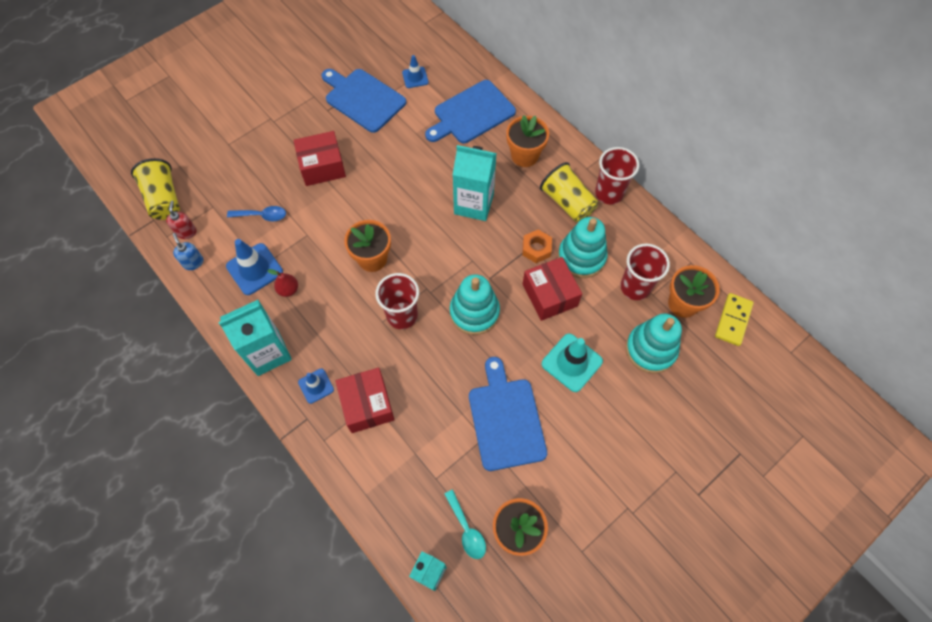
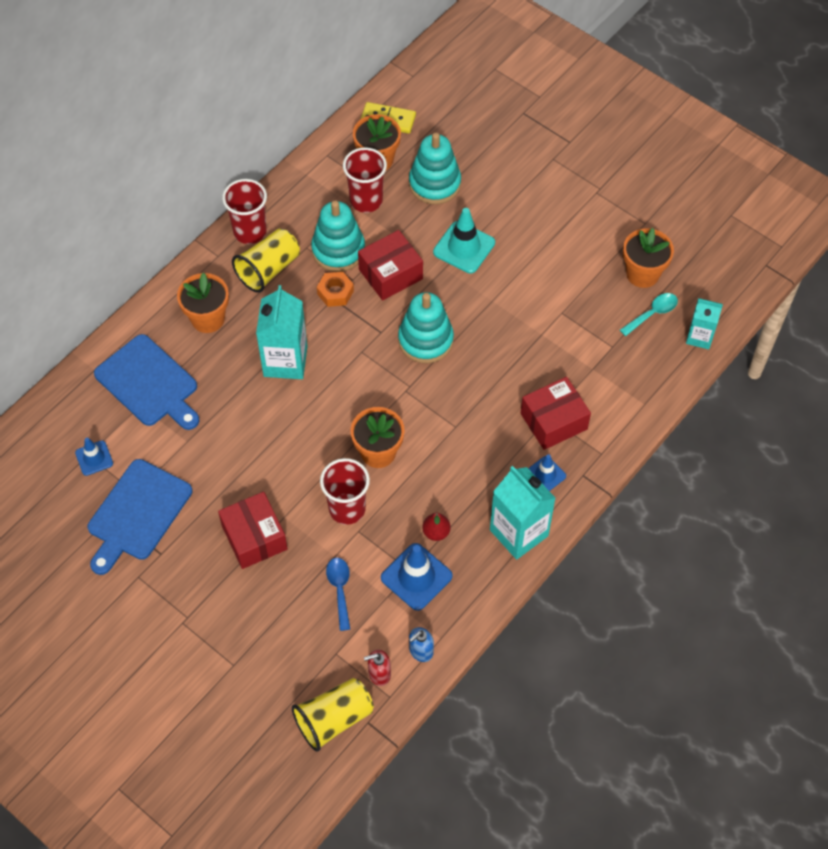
camera: 100 degrees left, 5 degrees down
red cup [375,273,419,329] -> red cup moved to [320,458,370,525]
blue cutting board [469,357,547,471] -> none

